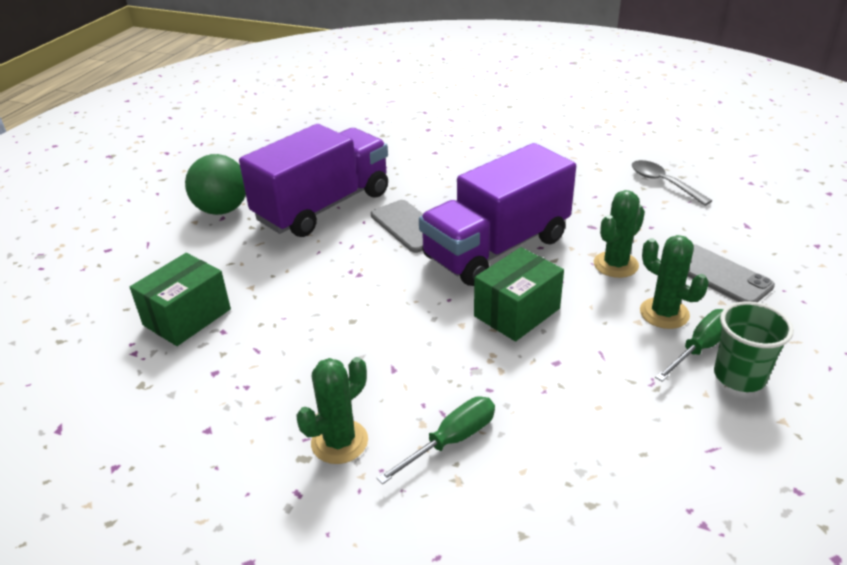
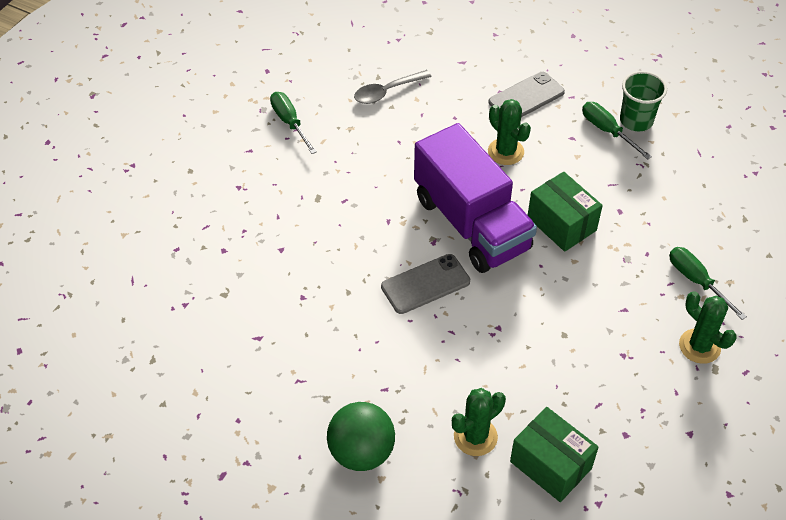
camera: 85 degrees left, 15 degrees up
purple truck [239,124,388,237] -> none
green cactus [640,235,709,329] -> green cactus moved to [452,388,506,456]
none -> green screwdriver [270,92,317,154]

